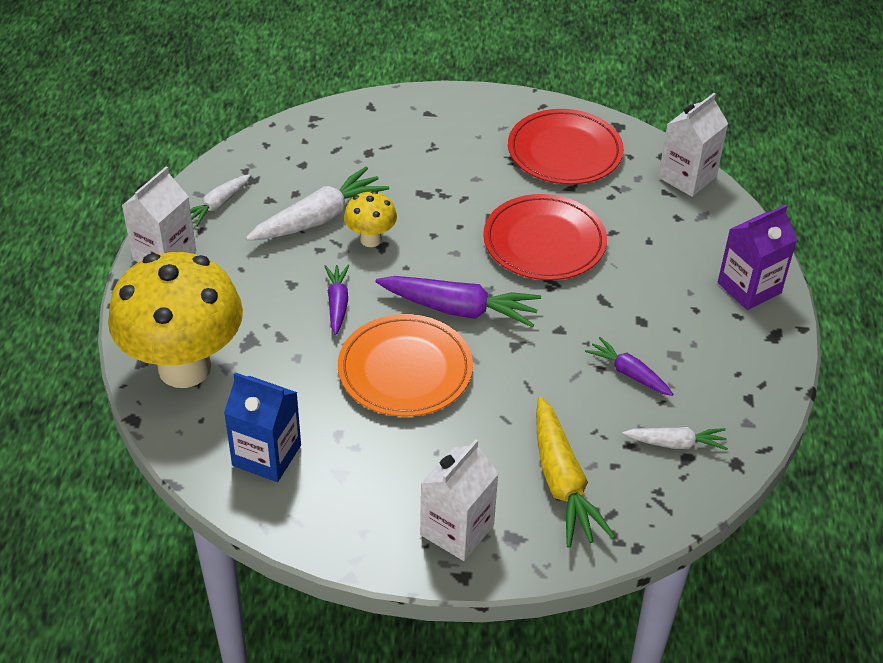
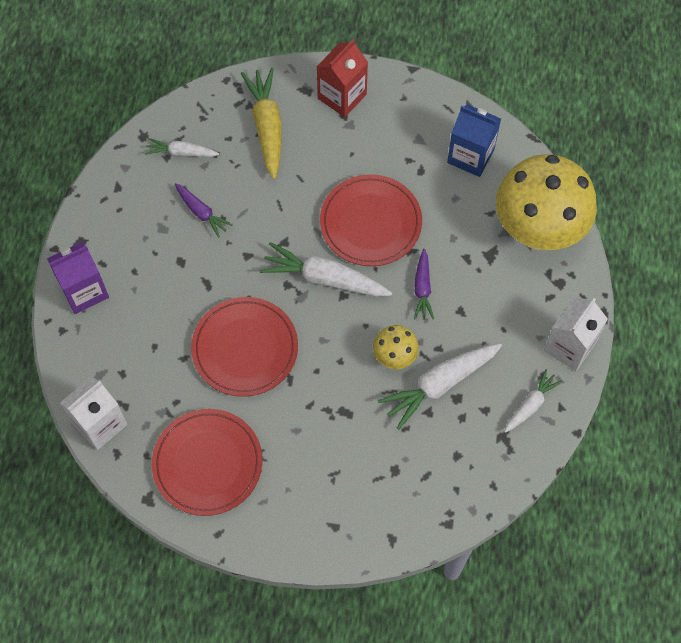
camera: 175 degrees left, 20 degrees up
orange plate [338,314,473,417] -> red plate [320,174,422,266]
purple carrot [376,276,541,328] -> white carrot [259,242,392,297]
white carton [420,439,499,561] -> red carton [317,39,368,117]

